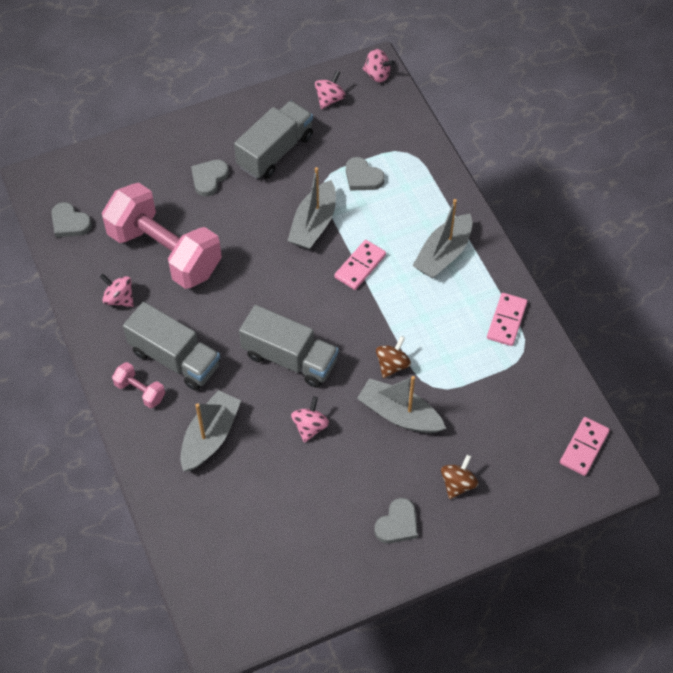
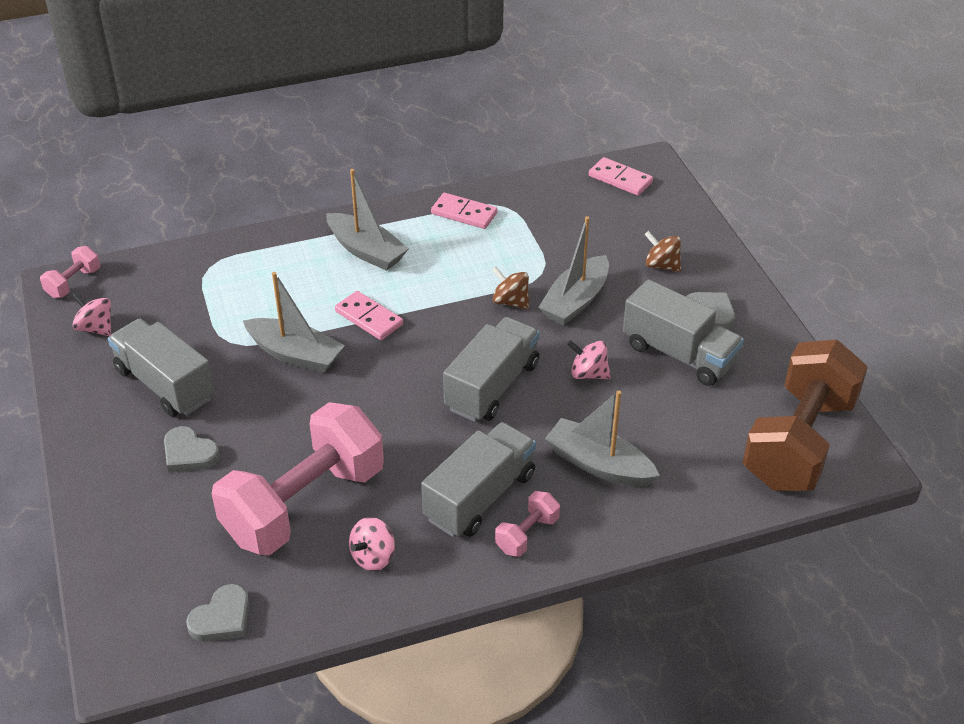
camera: 85 degrees left, 15 degrees down
grey heart [346,157,385,191] -> none
pink spinning top [363,49,394,82] -> pink dumbbell [40,246,100,298]
none -> grey truck [623,279,744,386]
none -> brown dumbbell [743,340,868,491]

